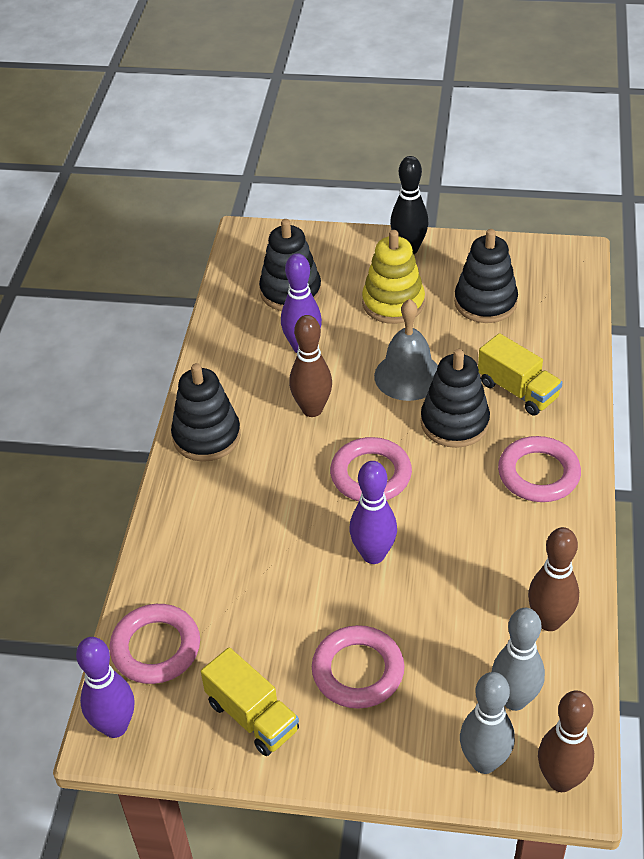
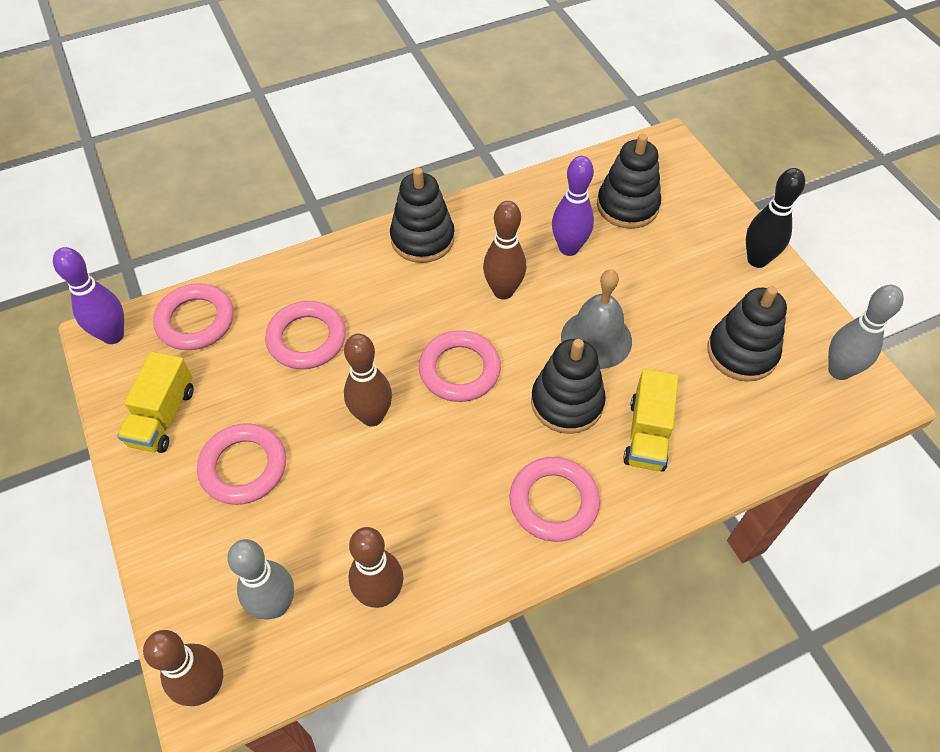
camera: 55 degrees right, 10 degrees up
purple bowling pin [349,461,397,564] -> brown bowling pin [344,334,392,427]
yellow stacking toy [362,230,425,324] -> none
grey bowling pin [460,672,515,774] -> grey bowling pin moved to [828,285,904,380]
none -> pink ring [265,301,346,369]

